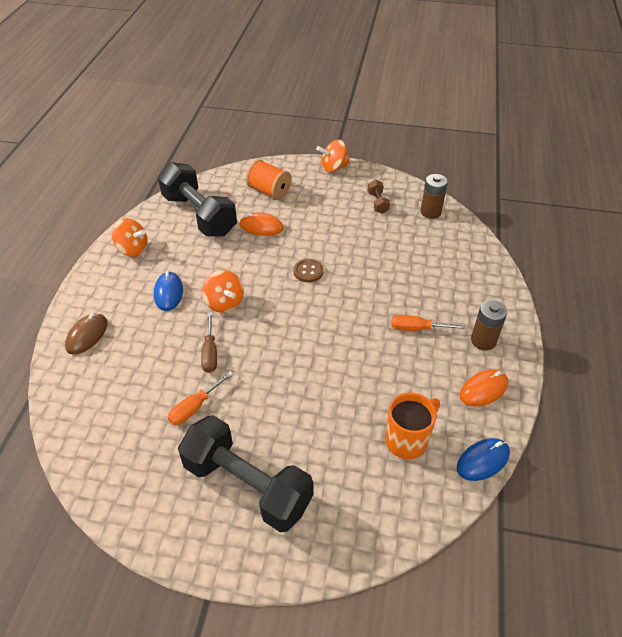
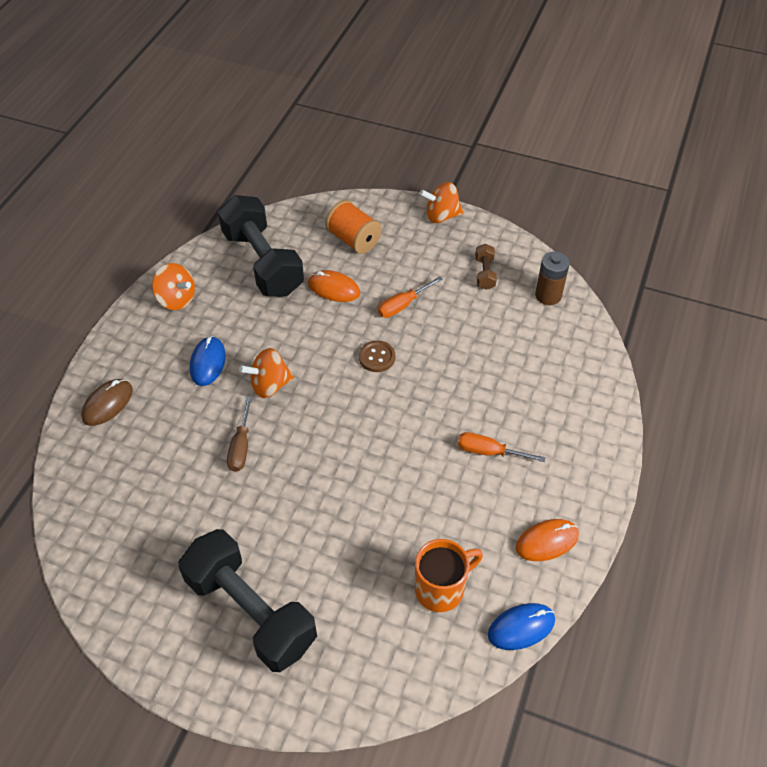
camera: 10 degrees right, 5 degrees up
orange screwdriver [168,371,234,425] -> orange screwdriver moved to [378,276,443,318]
orange spinning top [202,270,244,313] -> orange spinning top turned 90 degrees clockwise [239,348,294,398]
brown battery [471,300,507,351] -> none

